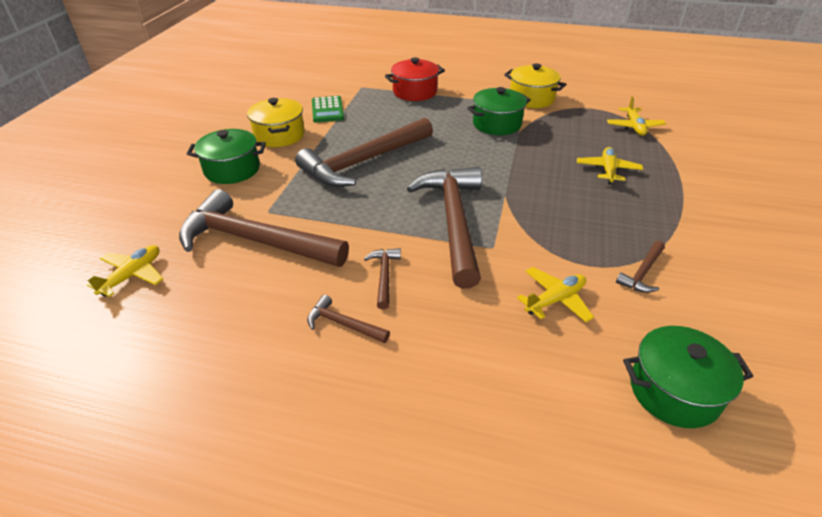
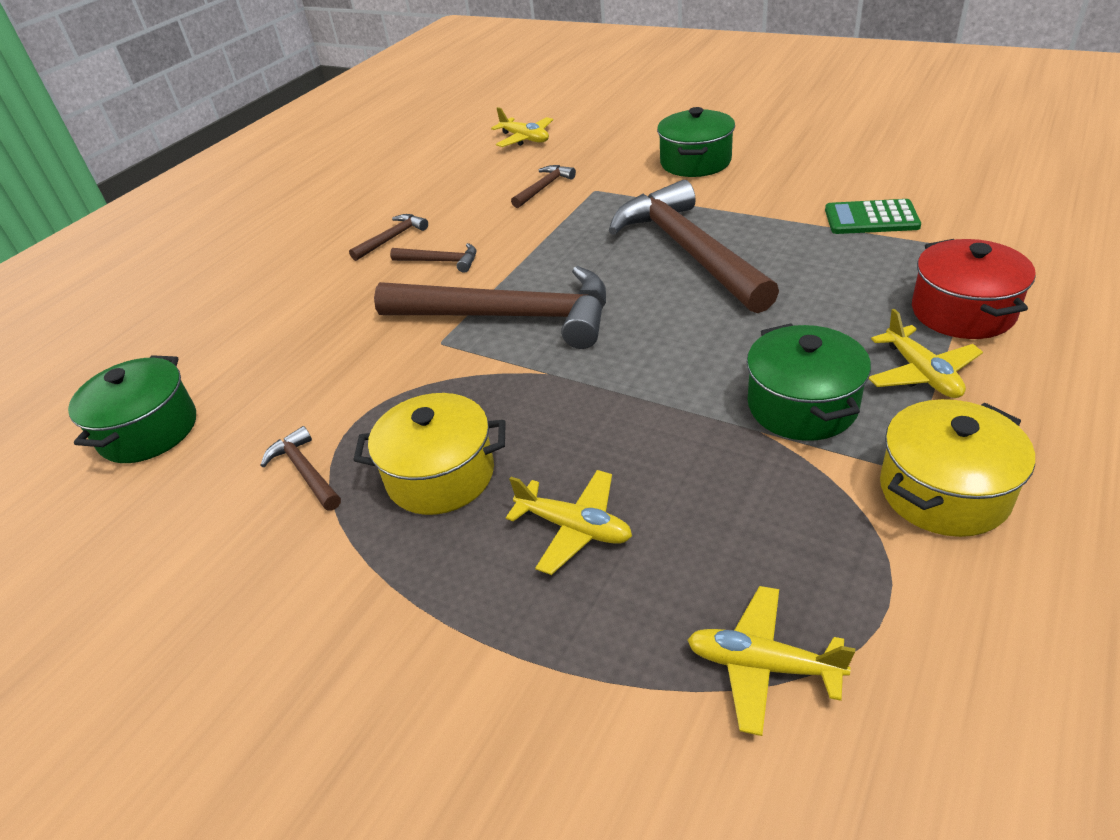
camera: 110 degrees right, 0 degrees up
brown hammer [179,189,349,267] -> brown hammer [511,165,576,208], size x0.42
yellow pot [247,98,305,147] -> yellow pot moved to [353,393,506,515]
yellow plane [517,267,594,323] -> yellow plane moved to [869,309,983,398]

